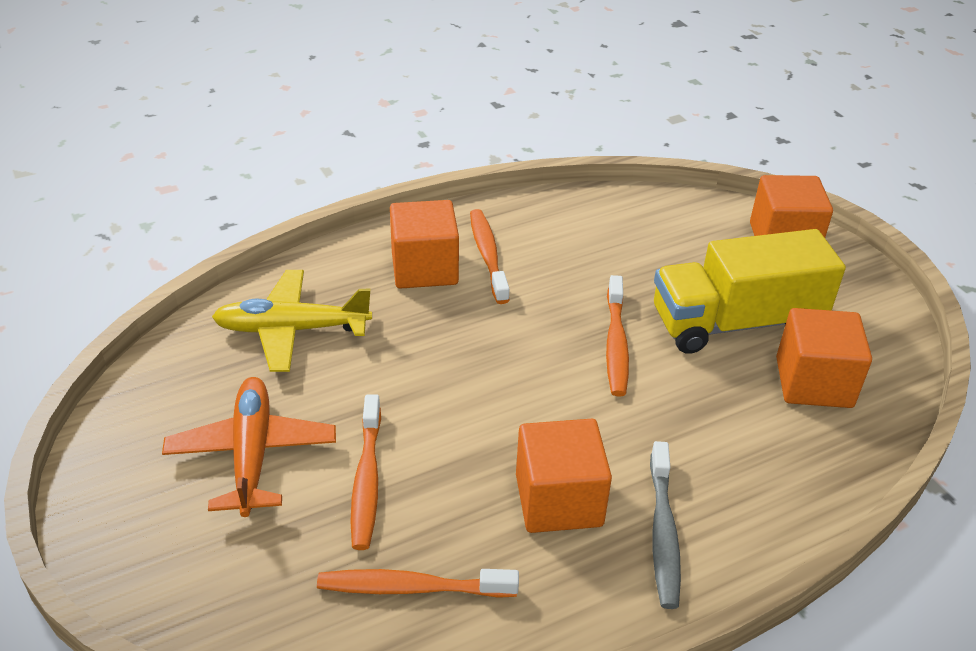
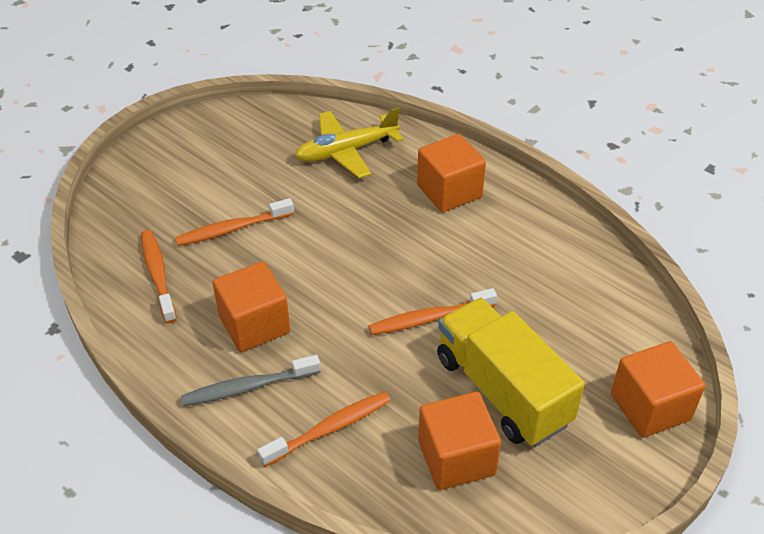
camera: 70 degrees right, 5 degrees up
orange plane [162,377,336,517] -> none
yellow plane [212,270,372,372] -> yellow plane turned 90 degrees counterclockwise [295,107,404,178]
orange toothbrush [470,209,510,304] -> orange toothbrush moved to [257,391,391,467]

